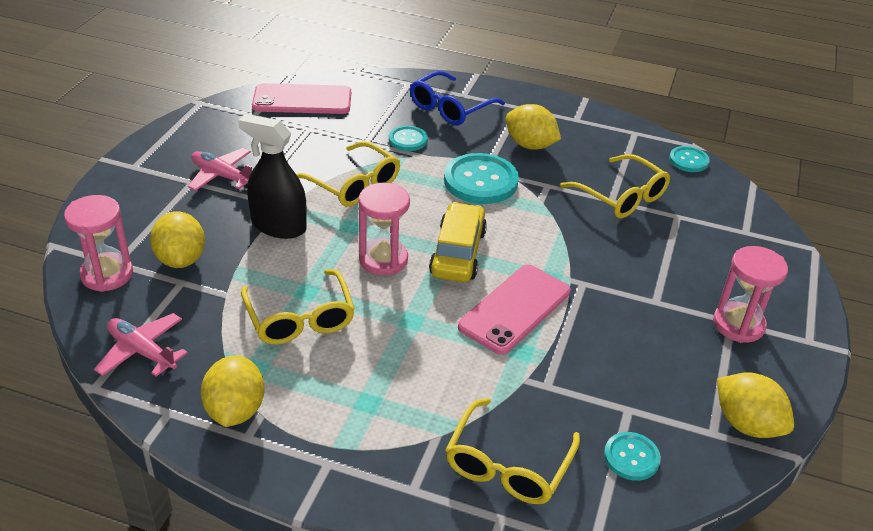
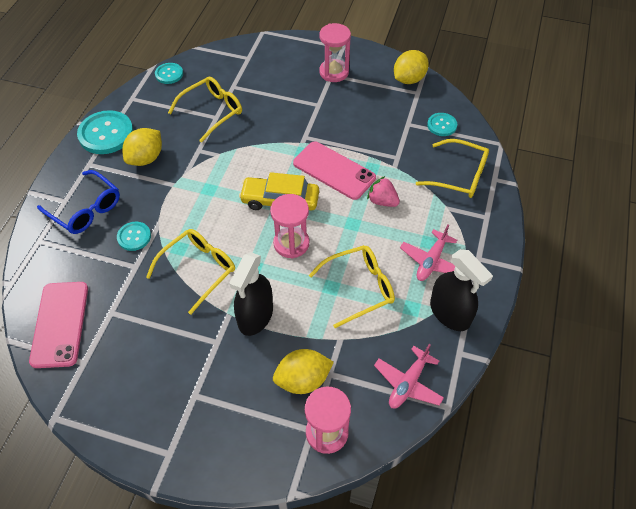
camera: 90 degrees left, 15 degrees up
pink plane [188,148,252,191] -> pink plane moved to [400,224,457,281]
yellow lemon [201,355,265,427] -> black spray bottle [430,249,493,331]
turquoise button [444,153,519,204] -> turquoise button moved to [77,110,134,154]
none -> pink strawberry [367,176,400,207]

